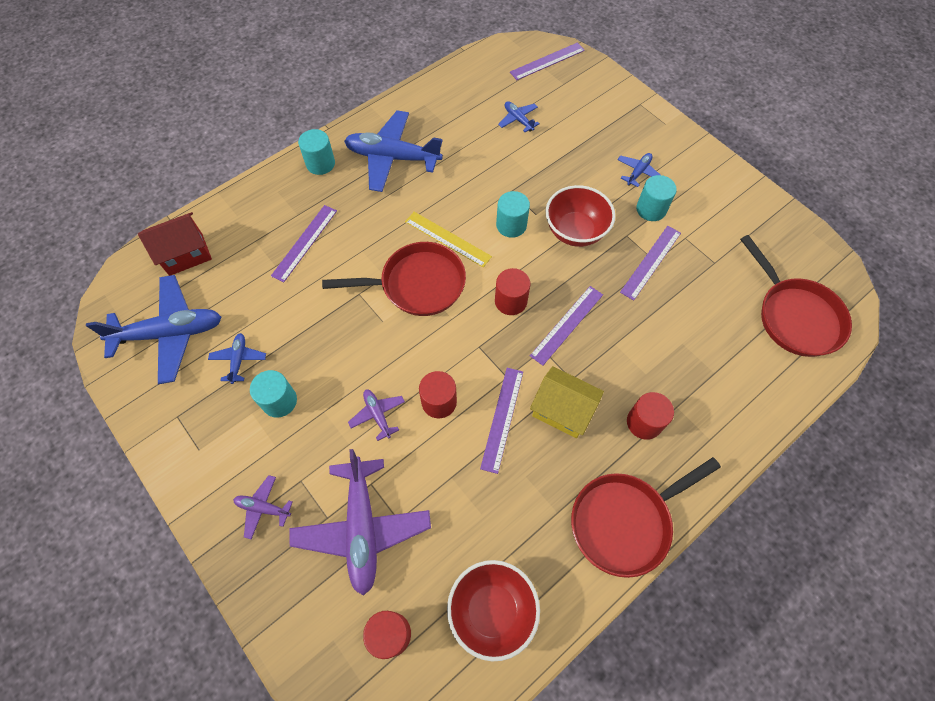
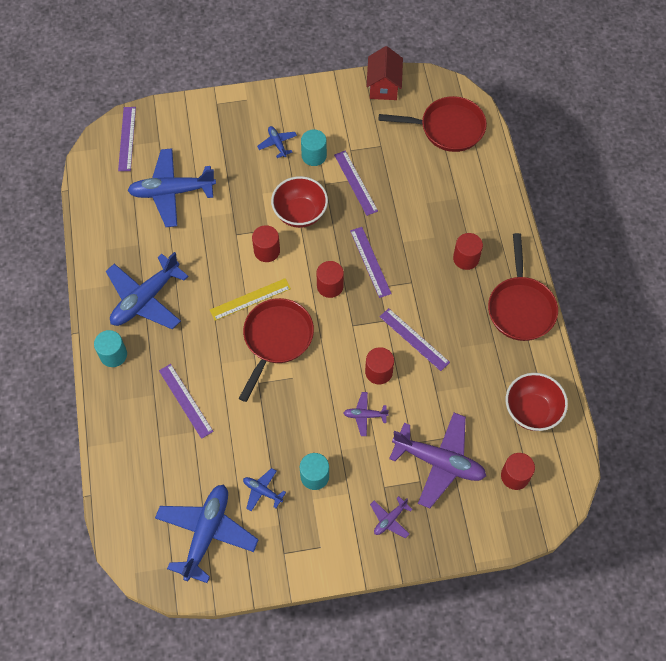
camera: 60 degrees left, 0 degrees up
red house [138,212,212,276] -> red house moved to [367,46,403,100]
turquoise cylinder [496,191,530,238] -> red cylinder [252,225,280,262]
blue plane [498,101,540,132] -> blue plane [127,148,216,227], size x2.15
yellow house [530,366,604,438] -> none

